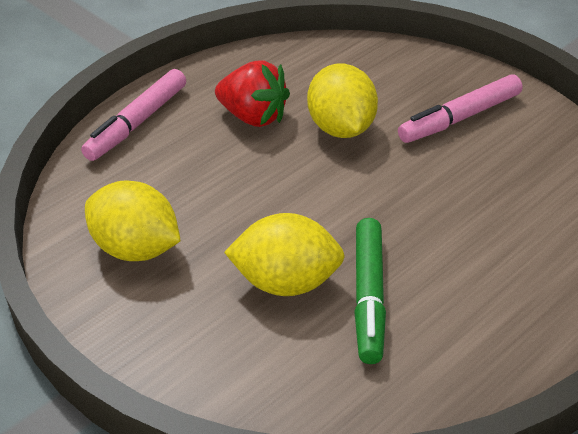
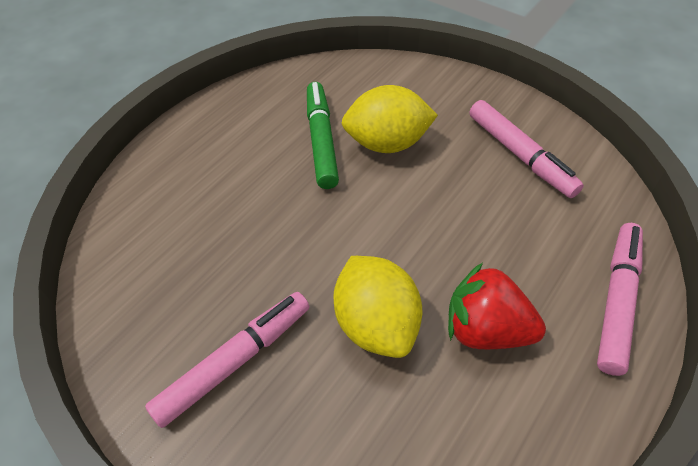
camera: 170 degrees right, 10 degrees up
yellow lemon [85,181,181,261] -> pink marker [469,100,584,198]

